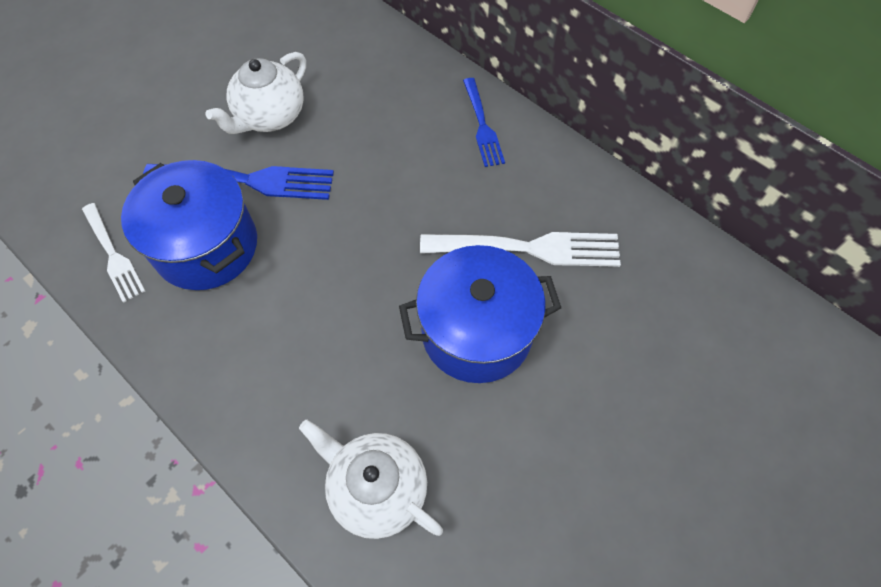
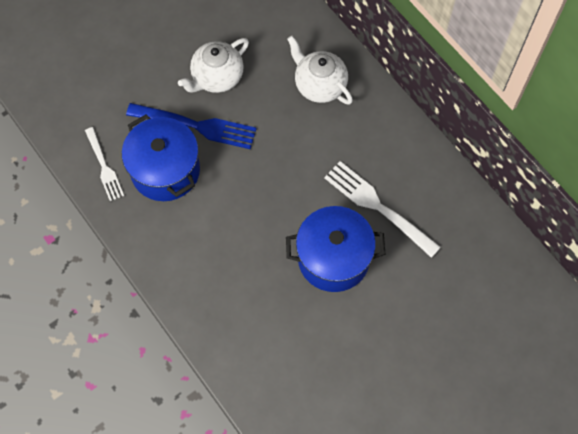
camera: 10 degrees right, 5 degrees up
white teapot [299,420,443,539] -> white teapot moved to [287,36,353,105]
white fork [420,232,621,267] -> white fork turned 150 degrees counterclockwise [324,161,441,258]
blue fork [463,78,505,167] -> none

